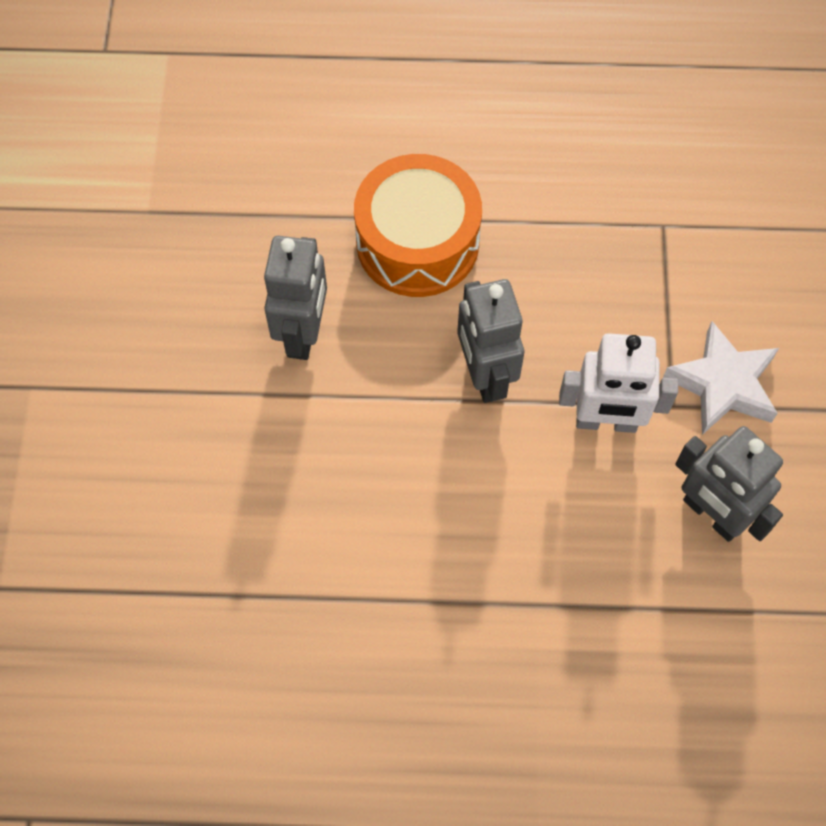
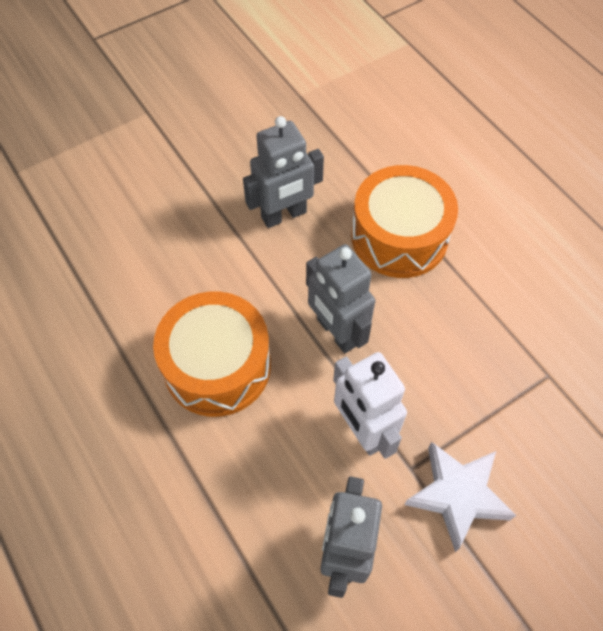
camera: 55 degrees right, 5 degrees down
grey robot [457,279,524,403] -> grey robot turned 75 degrees counterclockwise [306,244,375,353]
none -> orange drum [153,291,271,417]

